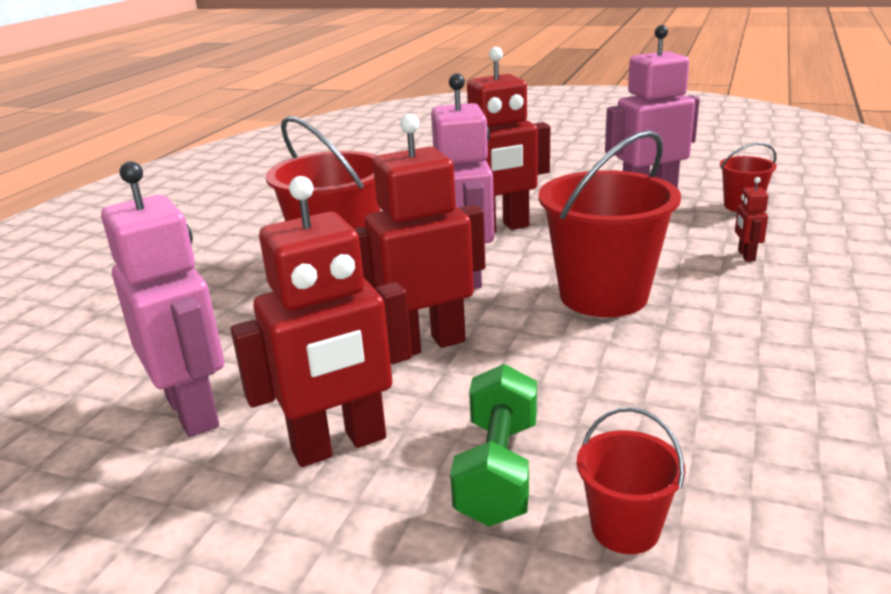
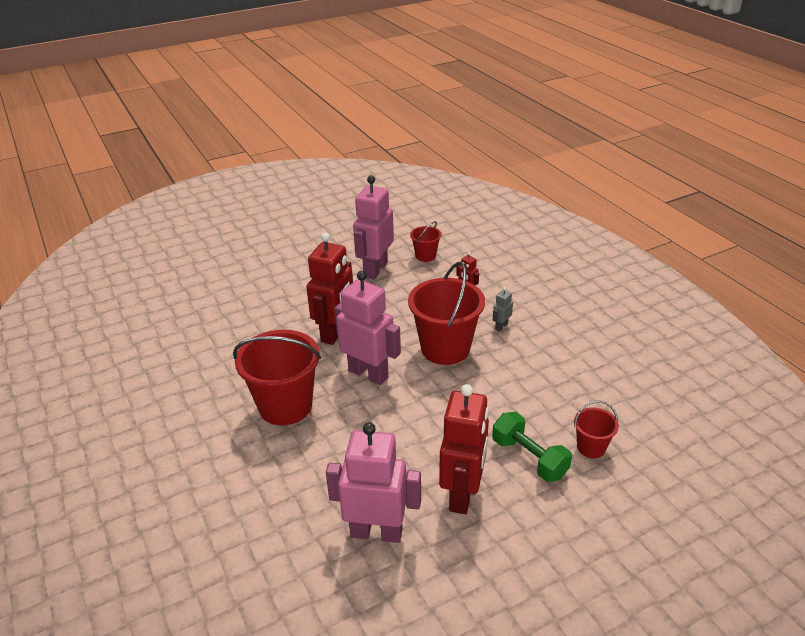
camera: 50 degrees left, 10 degrees up
red robot [353,114,485,355] -> none
none -> grey robot [493,287,513,331]

